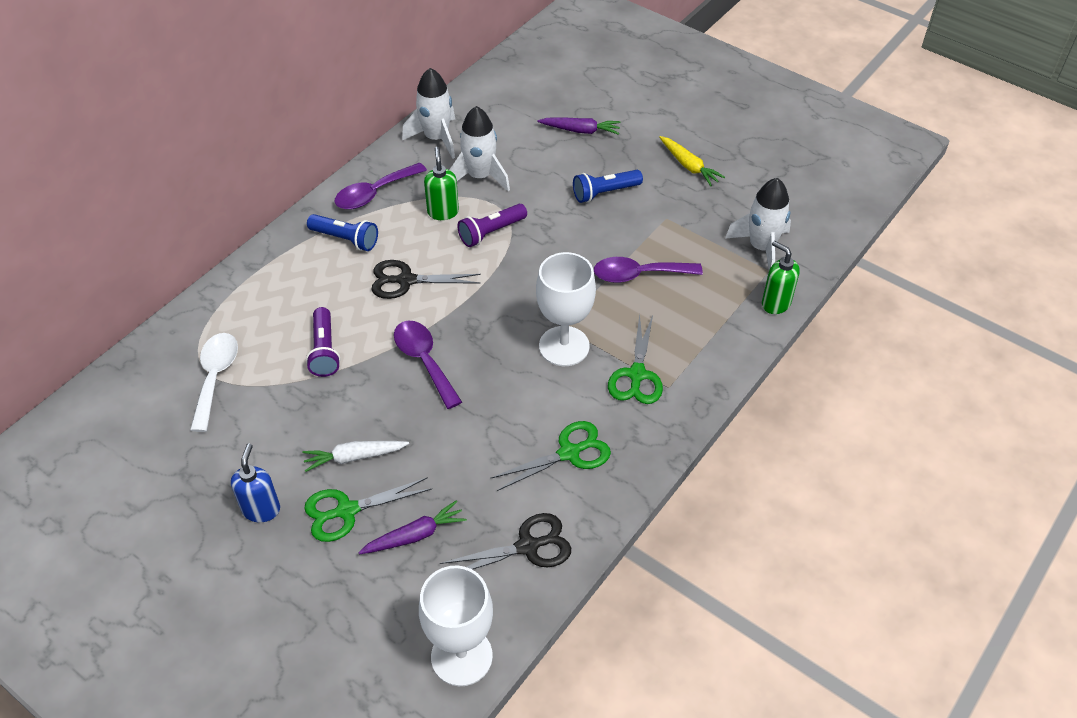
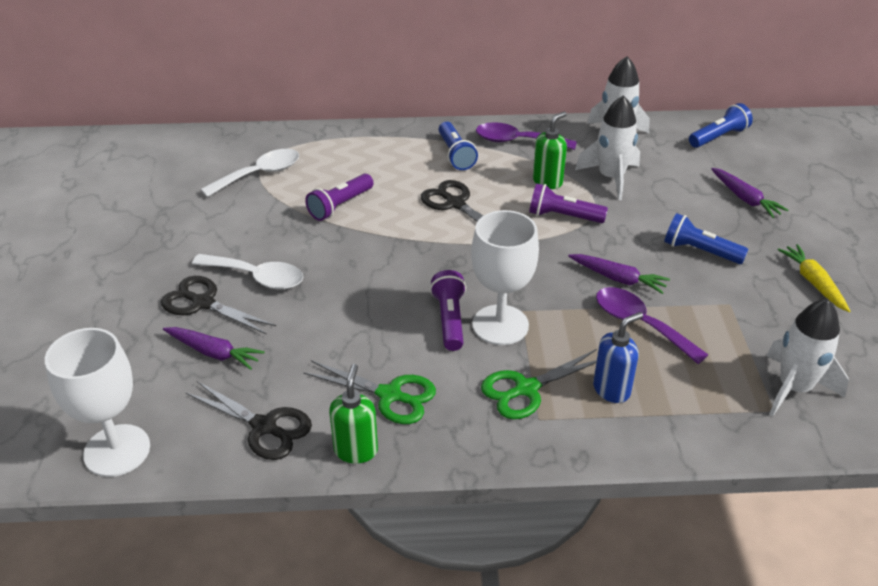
camera: 50 degrees right, 10 degrees down
blue soap dispenser [231,443,280,522] -> blue soap dispenser moved to [593,312,643,403]
white carrot [303,441,409,472] -> white spoon [192,254,303,290]
green scissors [304,477,432,542] -> black scissors [161,276,276,335]
purple spoon [394,321,462,409] -> none
yellow carrot [659,136,725,186] -> yellow carrot turned 150 degrees clockwise [778,244,850,312]
green soap dispenser [762,241,800,314] -> green soap dispenser moved to [329,364,378,464]
none -> purple flashlight [430,270,466,351]
none -> purple carrot [568,254,670,294]
none -> blue flashlight [689,103,753,148]

